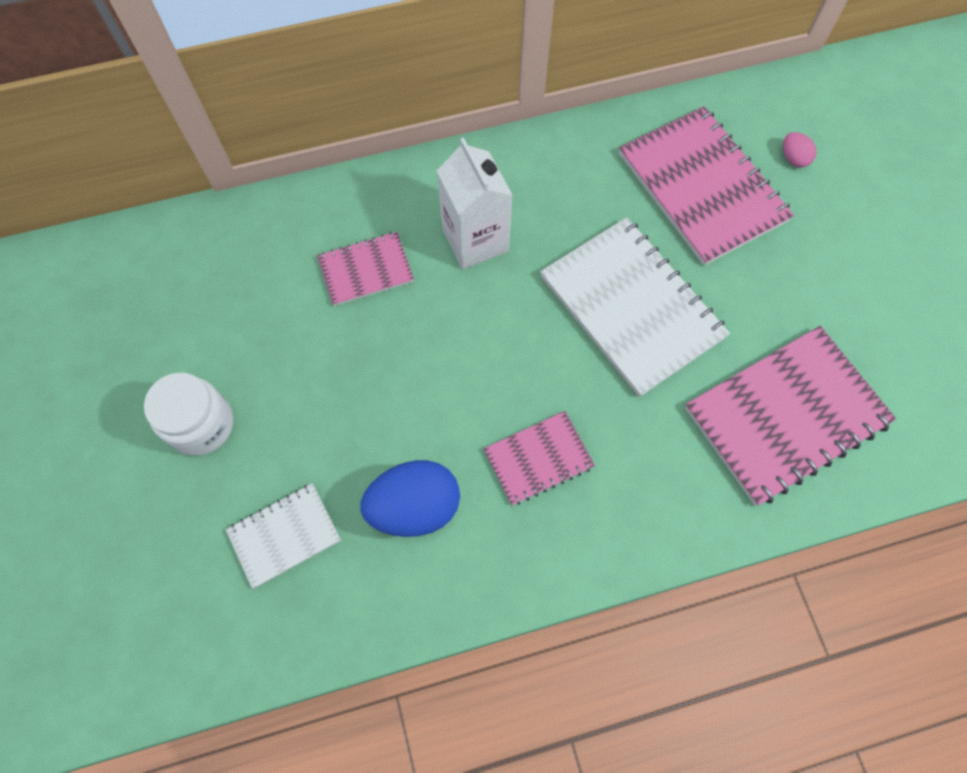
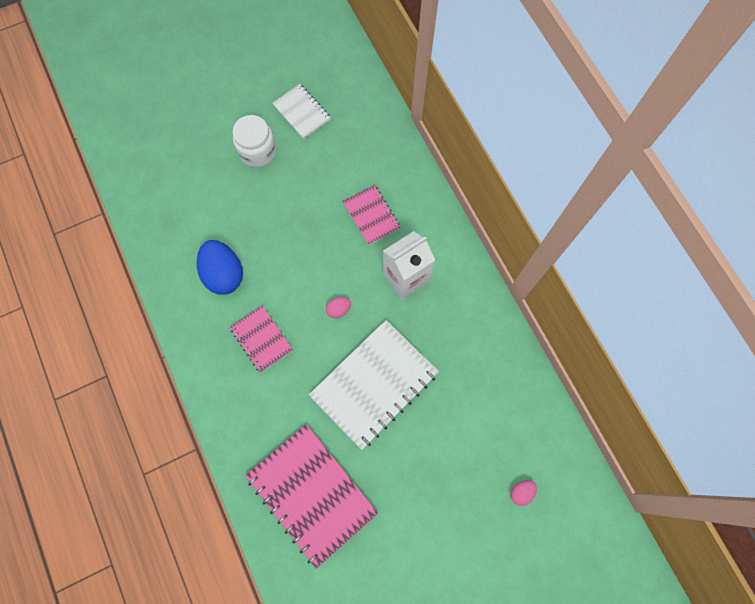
camera: 80 degrees right, 5 degrees up
white notebook [226,483,341,589] -> white notebook moved to [272,84,331,139]
pink notebook [619,106,794,266] -> none
none -> pink egg [326,297,351,318]

